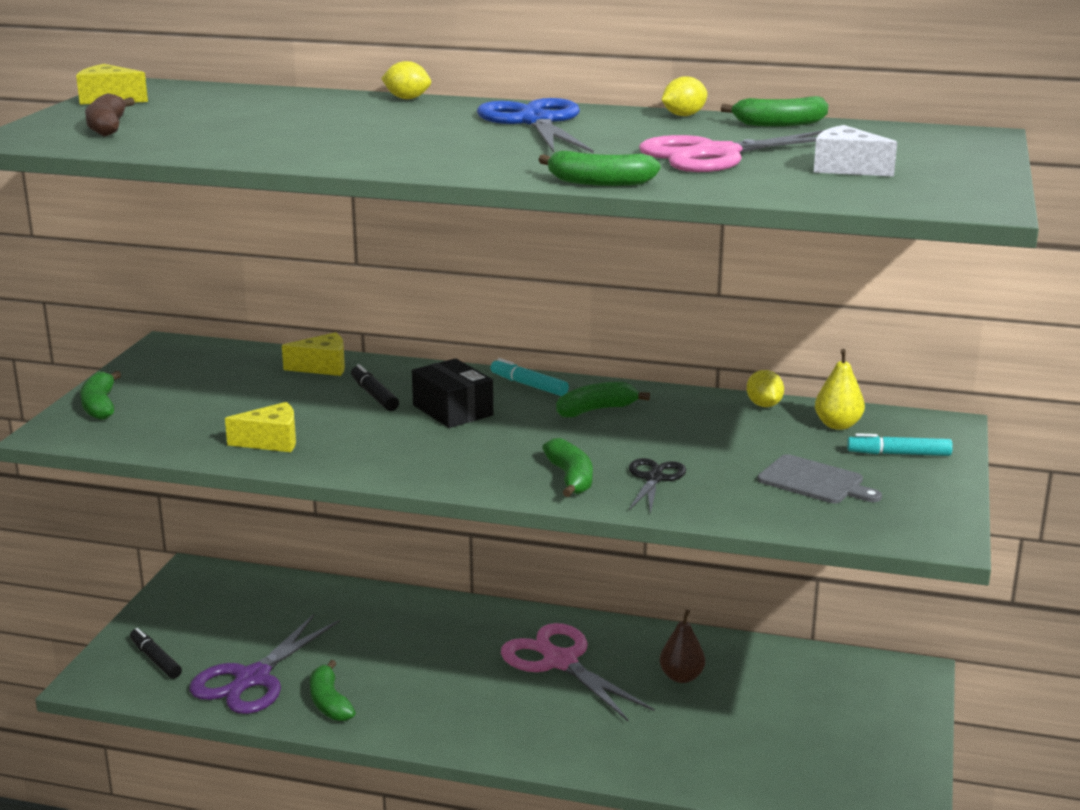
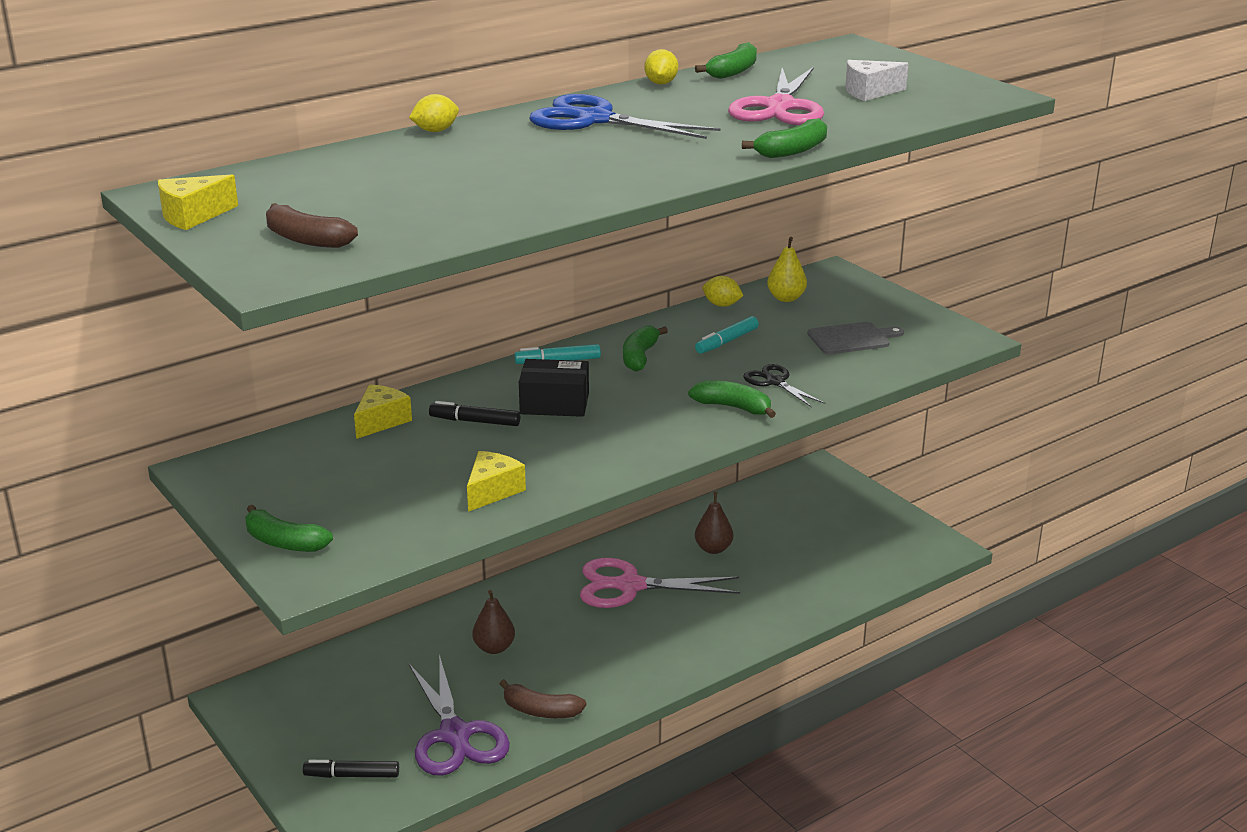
camera: 50 degrees left, 5 degrees up
green banana [310,660,356,721] -> brown banana [499,679,586,718]
turquoise marker [847,433,953,456] -> turquoise marker moved to [695,316,759,354]
none -> brown pear [472,590,515,654]

